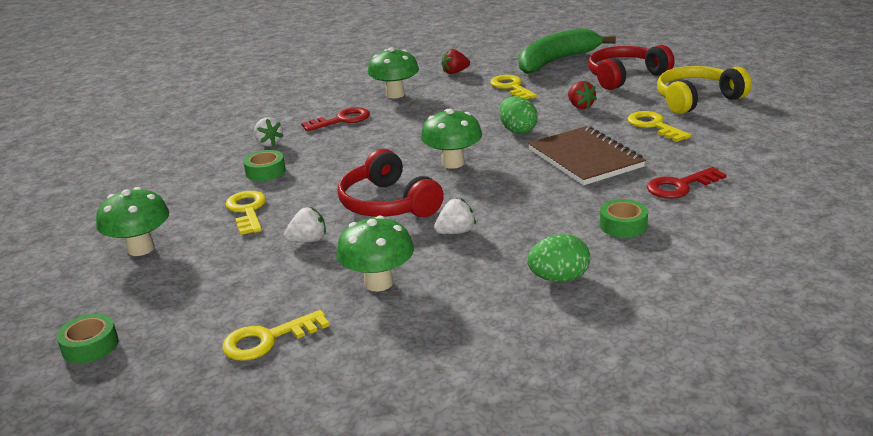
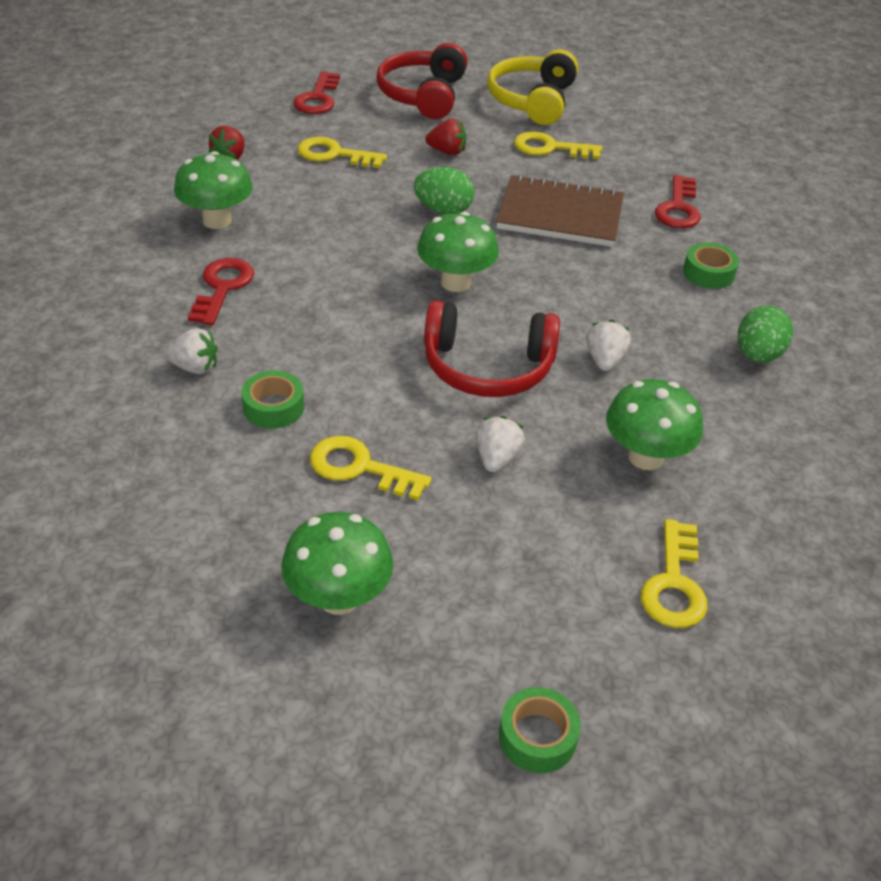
camera: 55 degrees left, 15 degrees up
green banana [519,28,616,74] -> red key [293,71,340,114]

